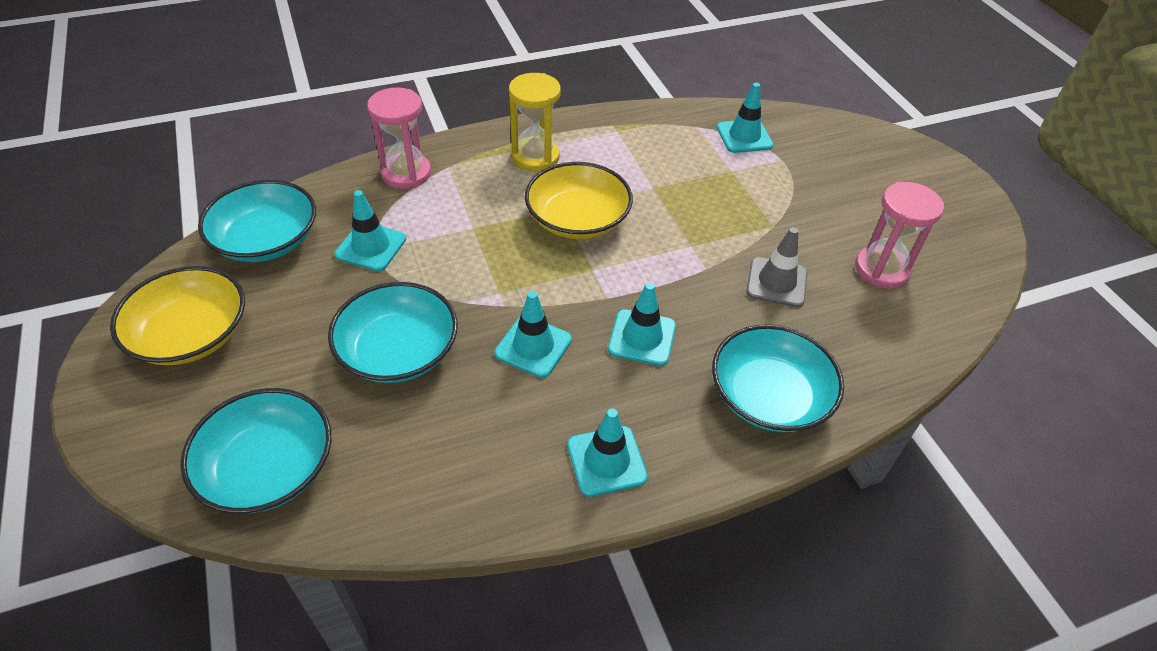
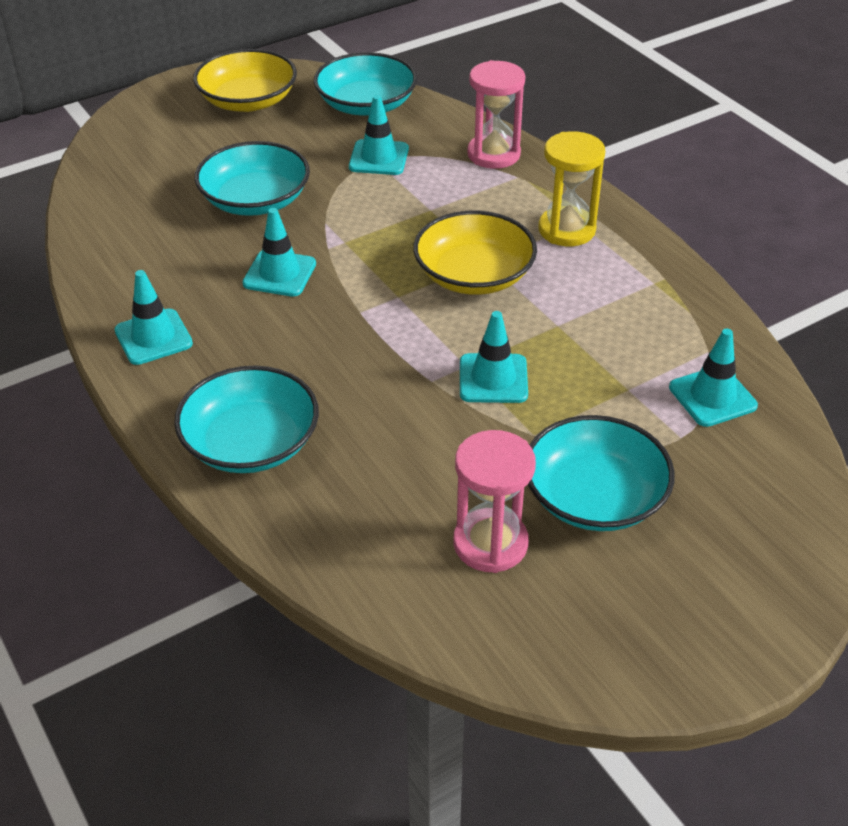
camera: 80 degrees right, 5 degrees down
turquoise bowl [180,388,331,514] -> turquoise bowl moved to [528,415,675,531]
turquoise traffic cone [608,282,676,366] -> turquoise traffic cone moved to [460,311,528,403]
grey traffic cone [746,227,807,307] -> none

